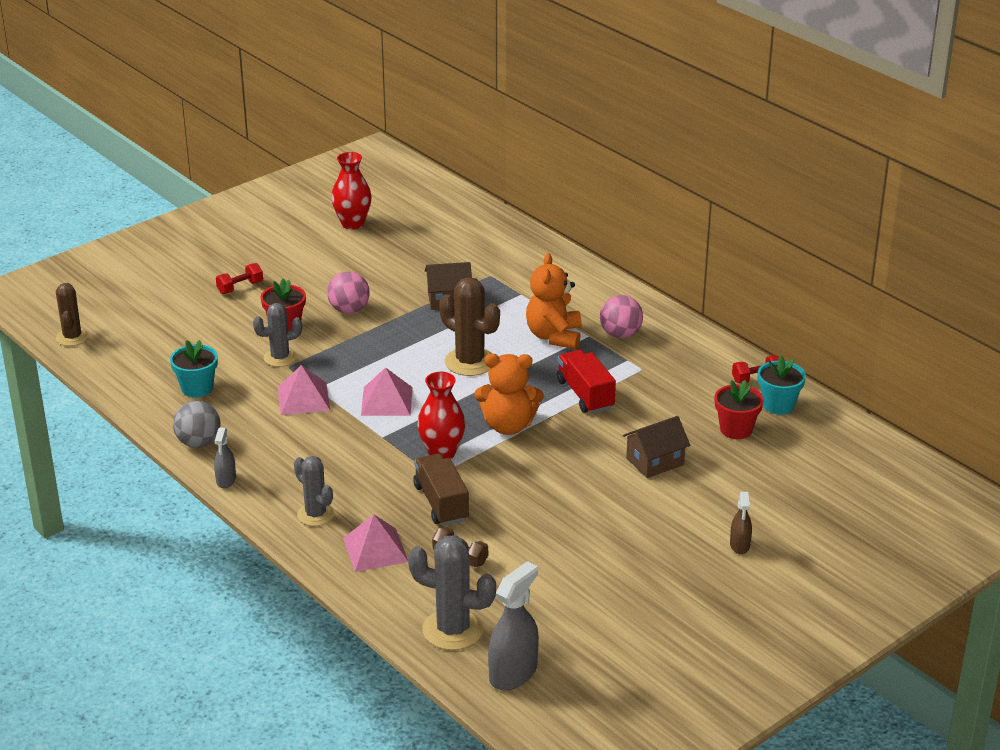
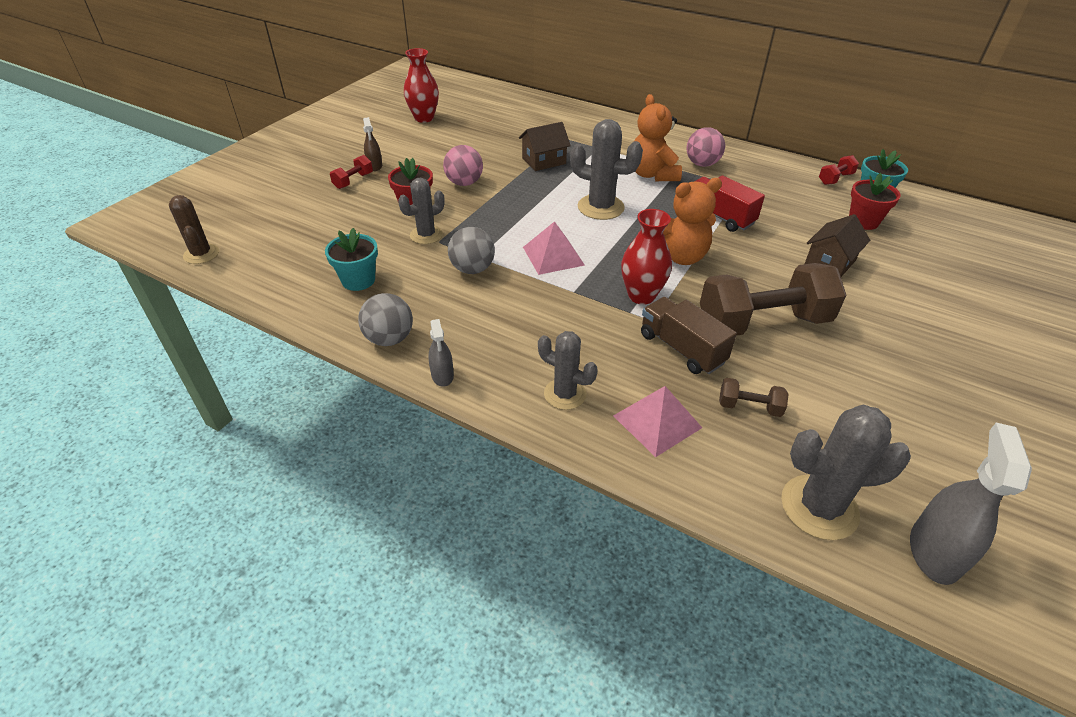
camera: 20 degrees left, 10 degrees up
pink pyramid [278,365,330,415] -> grey ball [448,227,495,274]
brown cactus [439,277,500,376] -> grey cactus [570,119,643,220]
brown spray bottle [730,492,752,554] -> brown spray bottle moved to [363,117,382,171]
none -> brown dumbbell [700,263,846,336]

